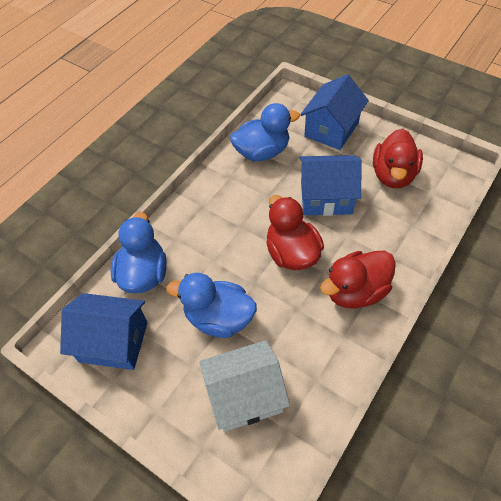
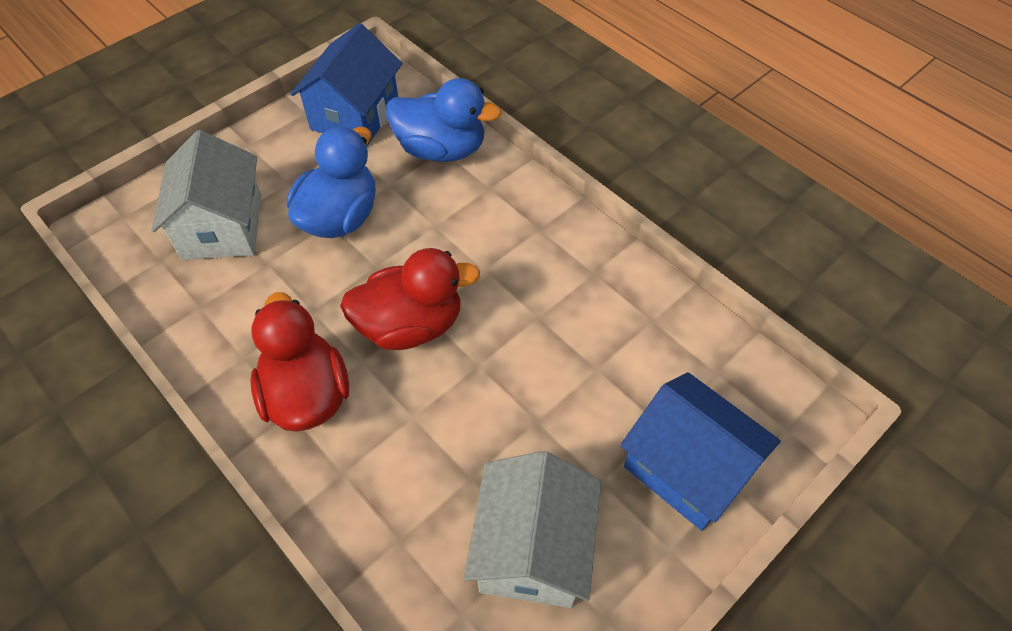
camera: 100 degrees right, 0 degrees up
blue duck [230,103,300,161] -> none
blue house [299,155,362,216] -> none
red duck [373,129,423,188] -> white house [463,451,601,608]

